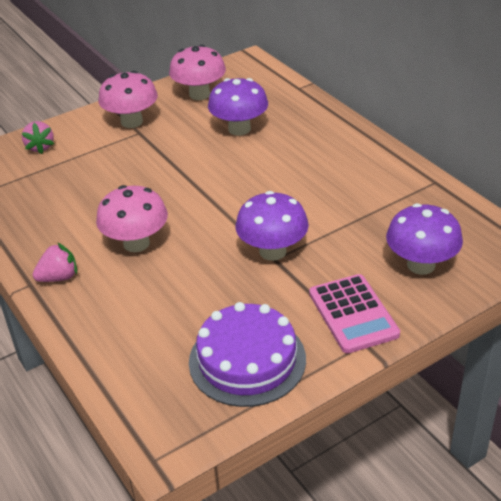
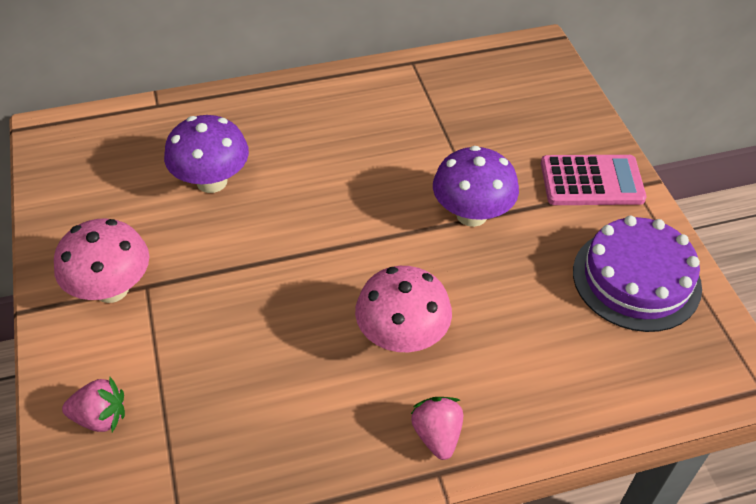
camera: 75 degrees left, 10 degrees up
pink mushroom [169,45,226,100] -> none
purple mushroom [386,203,463,275] -> none

